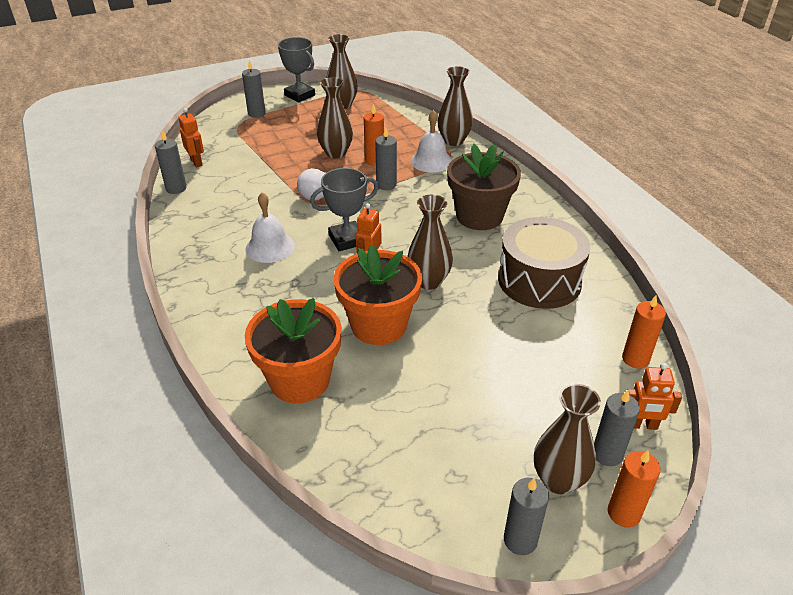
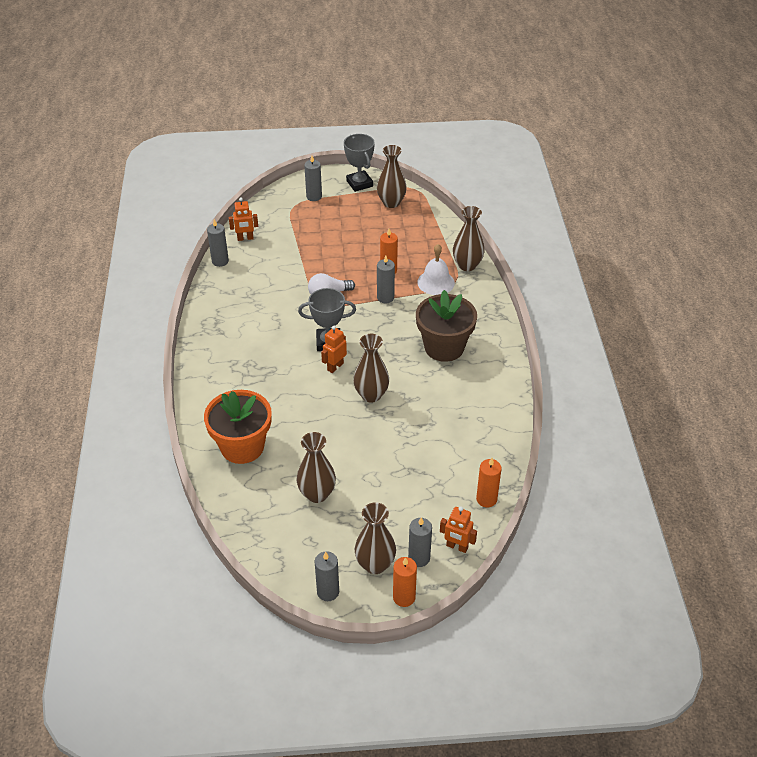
camera: 20 degrees right, 5 degrees up
orange robot [179,108,204,167] -> orange robot turned 90 degrees clockwise [229,198,258,241]
white bell [245,192,295,263] -> none
brown vase [317,77,353,158] -> brown vase moved to [297,432,336,503]
orange flower pot [334,245,422,345] -> none
brown drum [498,217,591,309] -> none

